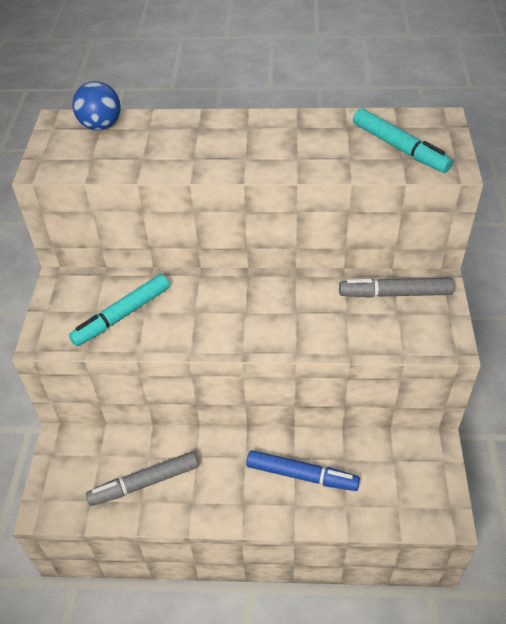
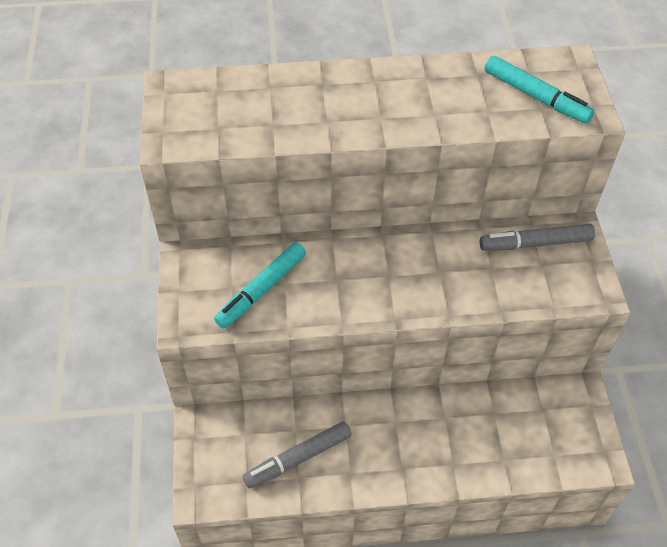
camera: 10 degrees left, 5 degrees up
blue ball [72,81,121,130] -> none
blue marker [246,450,360,491] -> none

